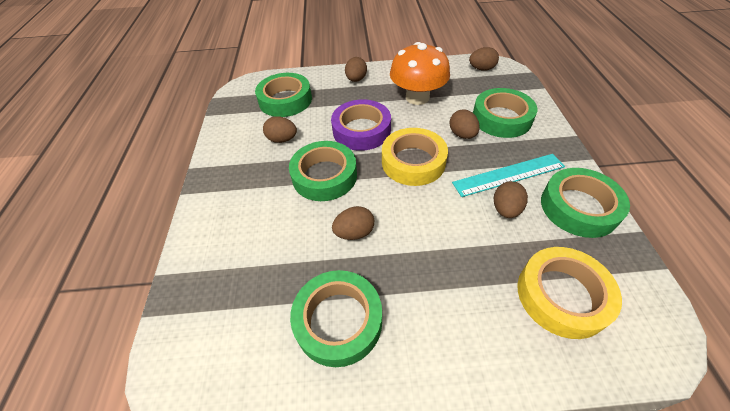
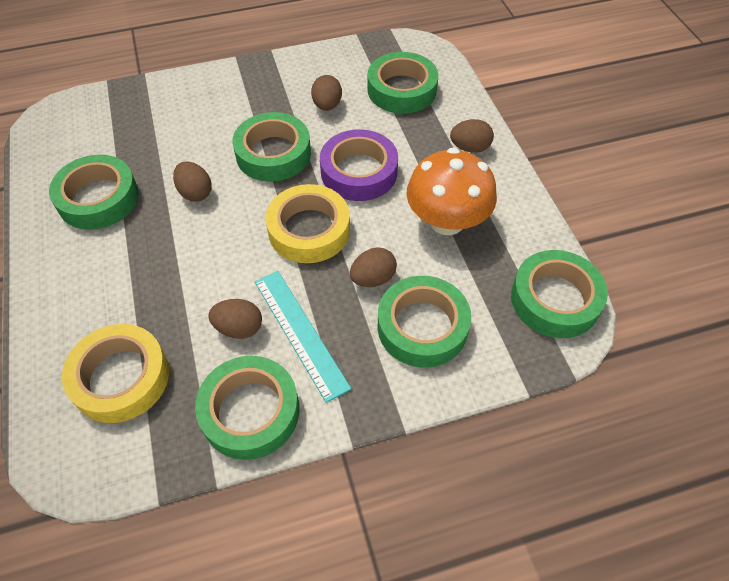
camera: 75 degrees right, 5 degrees up
brown egg [469,47,499,71] -> green tape [511,250,608,338]

